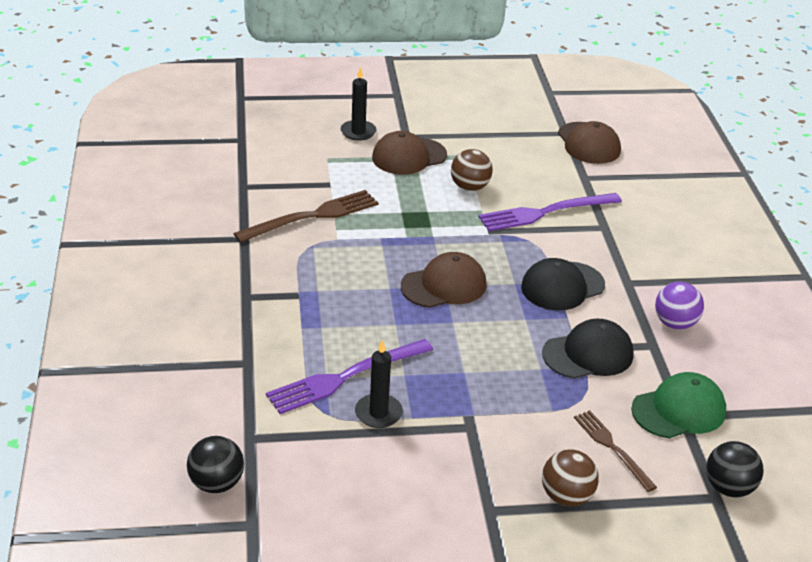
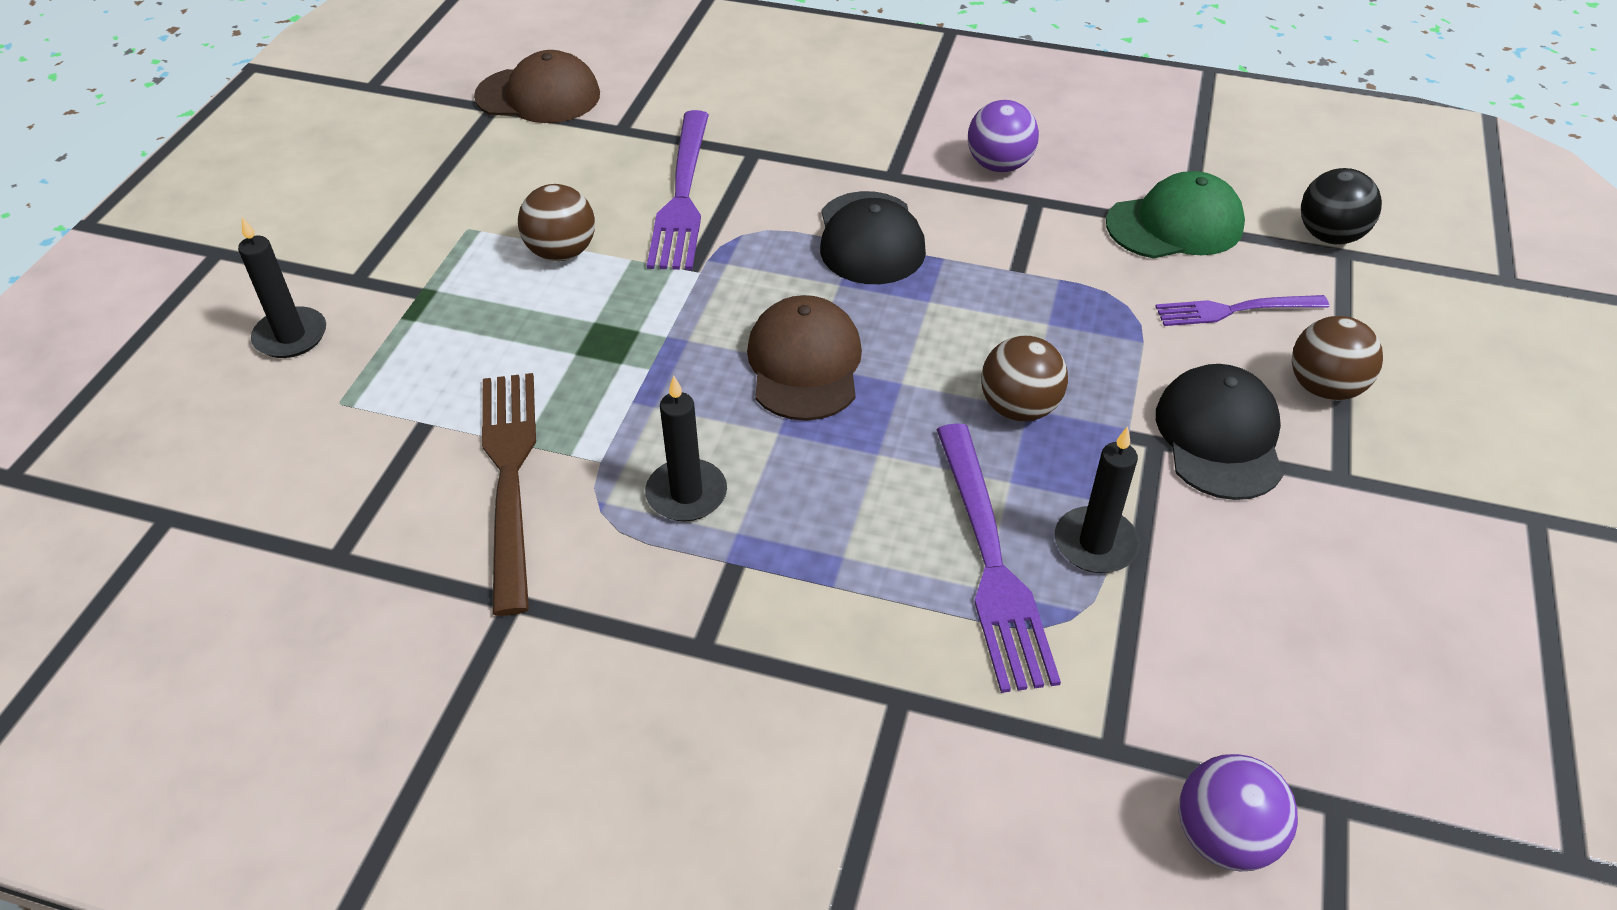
camera: 65 degrees left, 10 degrees up
black ball [187,436,244,493] -> purple ball [1179,754,1298,871]
brown cap [372,131,447,174] -> none
black cap [542,319,634,379] -> black cap moved to [1156,364,1283,500]
brown fork [574,410,657,492] -> purple fork [1155,295,1329,326]
green cap [631,372,726,438] -> green cap turned 75 degrees clockwise [1106,171,1245,258]
none -> black candle [645,376,727,521]
none -> brown ball [981,336,1068,421]

